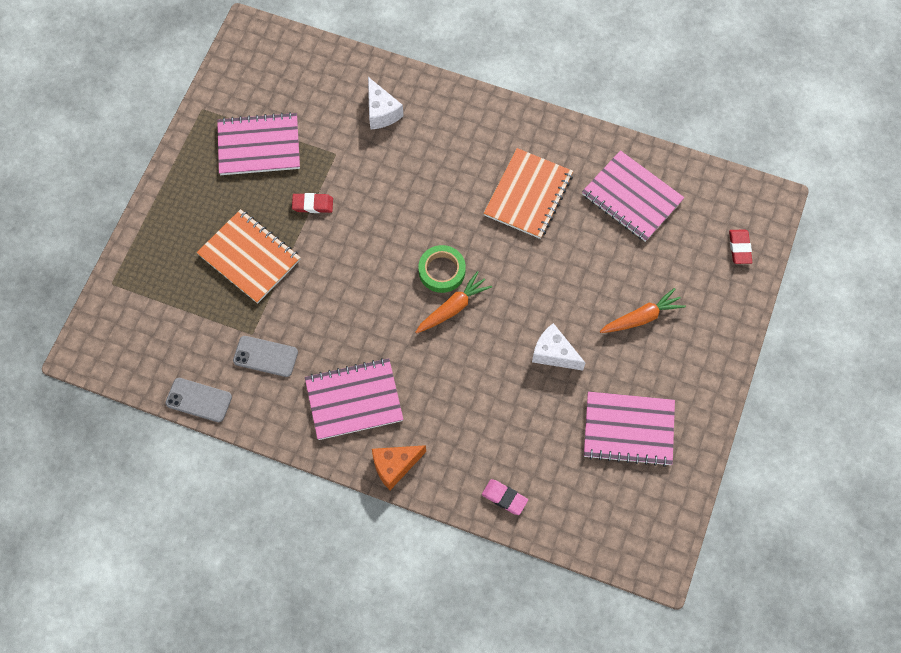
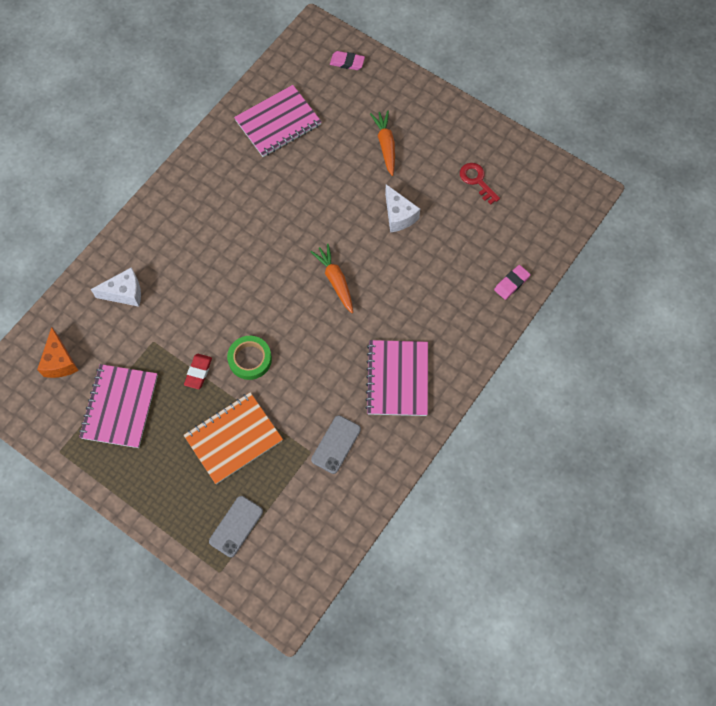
camera: 75 degrees left, 0 degrees up
grey phone [165,378,232,422] -> grey phone moved to [209,496,263,557]
orange cheese [372,445,426,490] -> orange cheese moved to [37,327,79,378]
green tape [418,245,466,293] -> green tape moved to [227,336,272,380]
orange notebook [484,148,573,239] -> none
white cheese [532,323,585,371] -> white cheese turned 75 degrees counterclockwise [385,184,420,232]
pink notebook [584,391,675,467] -> red key [460,163,500,204]
red eraser [729,229,752,264] -> pink eraser [330,51,365,70]

